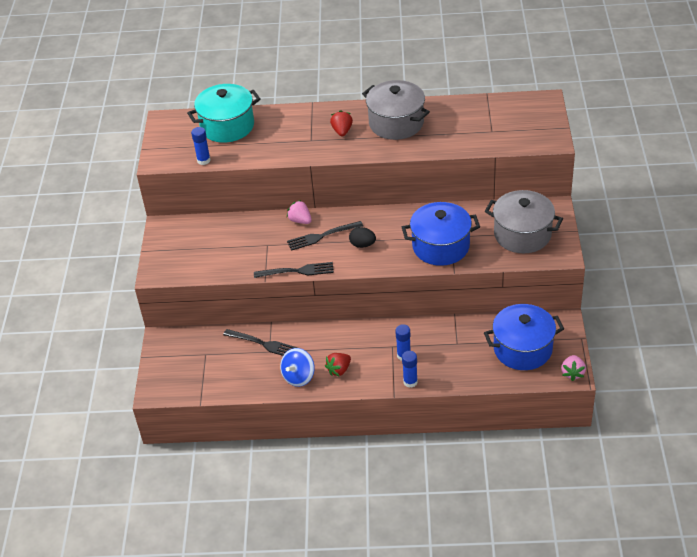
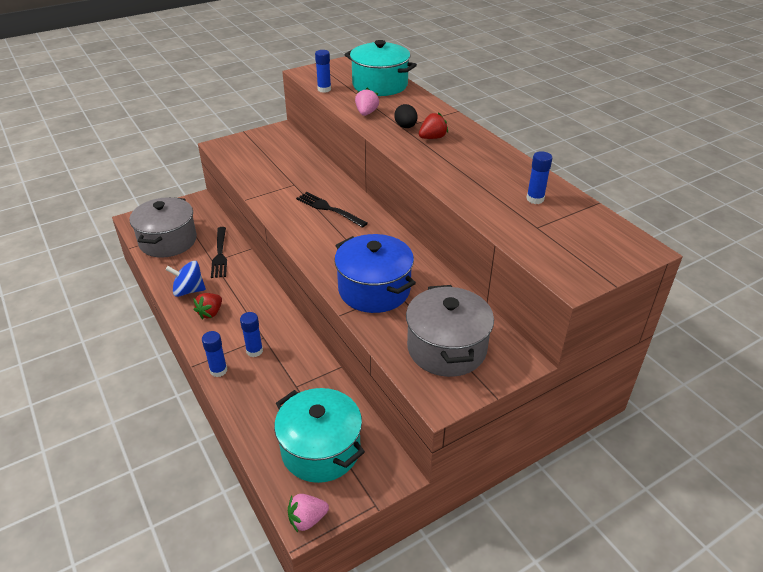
camera: 55 degrees right, 5 degrees down
black fork [254,262,334,278] -> none
pink strawberry [287,200,312,224] -> pink strawberry moved to [355,88,379,116]
red strawberry [325,353,351,377] -> red strawberry turned 75 degrees counterclockwise [194,293,222,319]
black egg [349,227,376,248] -> black egg moved to [394,104,417,128]
grey pot [362,80,430,140] -> grey pot moved to [129,197,197,258]
blue pot [484,304,564,370] -> turquoise pot [274,388,365,483]
none -> blue glue stick [526,151,552,204]

